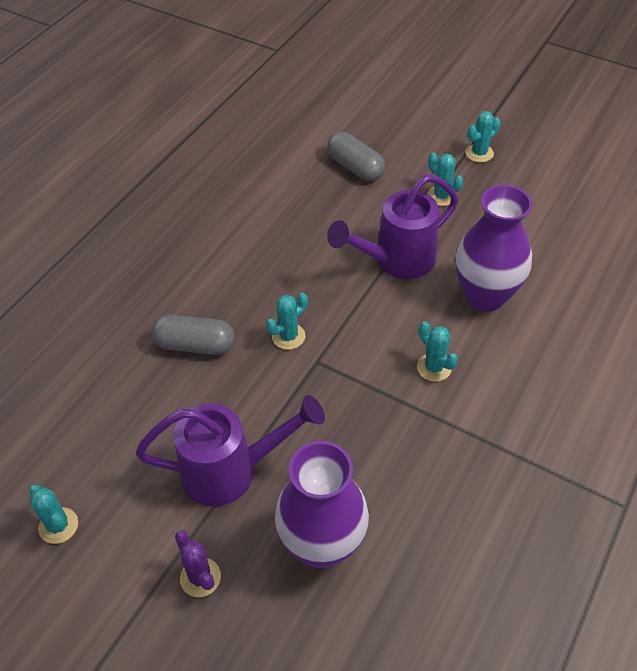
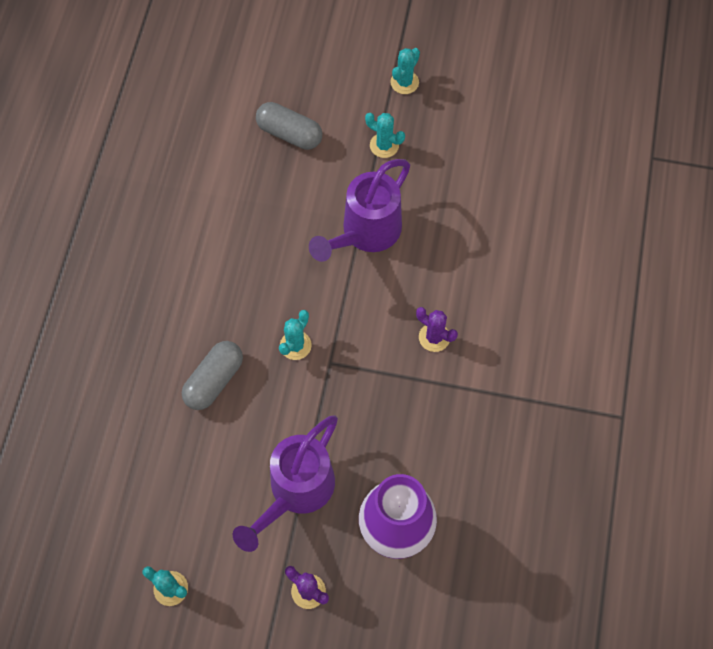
camera: 20 degrees left, 15 degrees up
purple watering can [136,395,325,506] -> purple watering can turned 150 degrees clockwise [233,415,338,552]
grey capsule [152,315,235,355] -> grey capsule turned 45 degrees counterclockwise [182,341,243,410]
turquoise cactus [417,321,458,382] -> purple cactus [416,307,458,352]
purple vase [456,185,532,311] -> none

